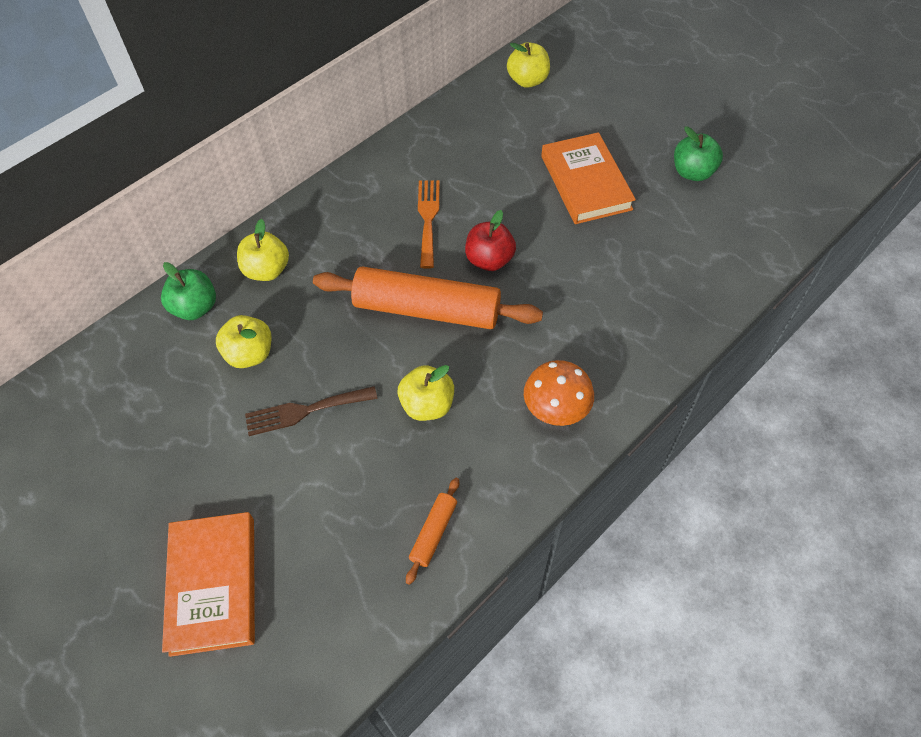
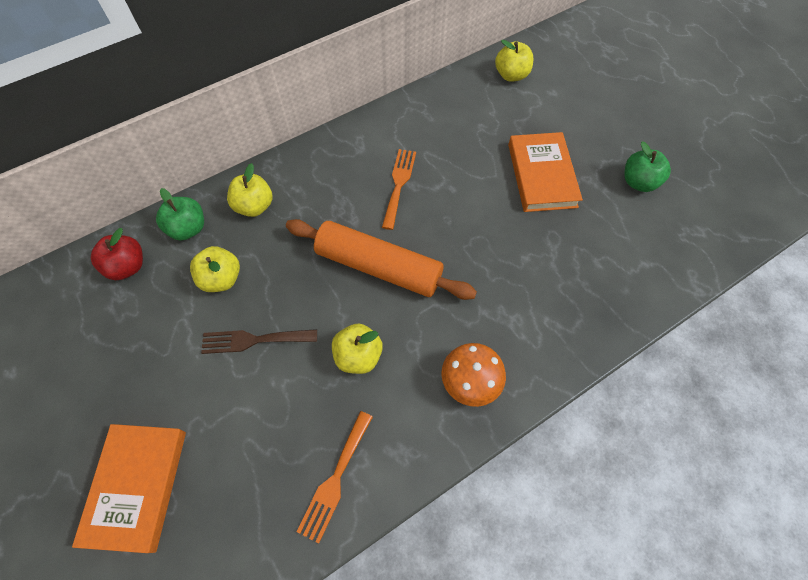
camera: 10 degrees right, 5 degrees up
orange rolling pin [406,478,459,585] -> orange fork [297,411,373,543]
red apple [465,210,516,271] -> red apple moved to [91,228,143,280]

